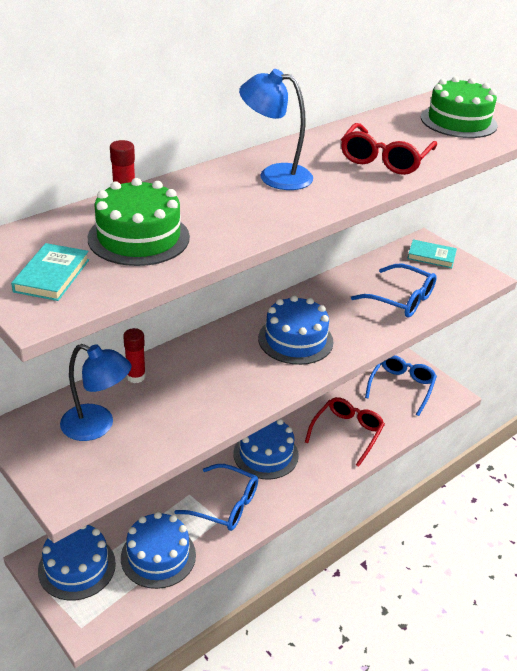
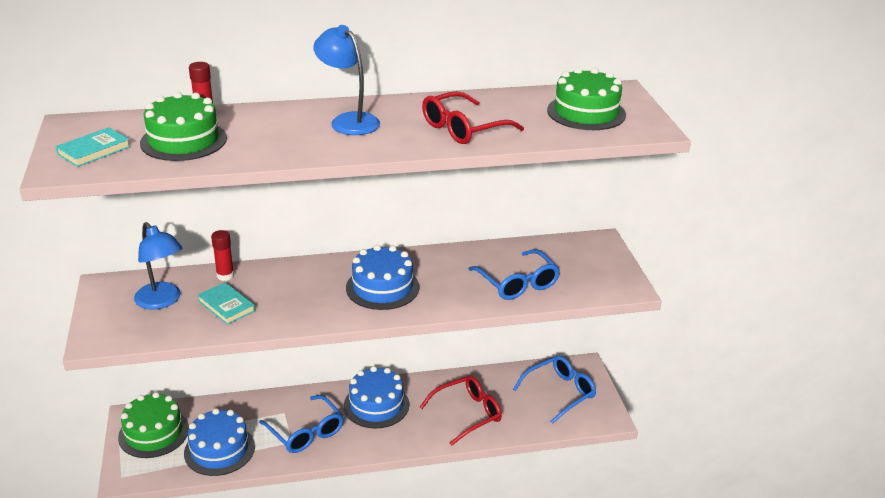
camera: 30 degrees right, 5 degrees down
blue cake [38,525,116,600] -> green cake [118,392,189,458]
turquoise book [407,239,457,268] -> turquoise book moved to [197,282,255,325]

